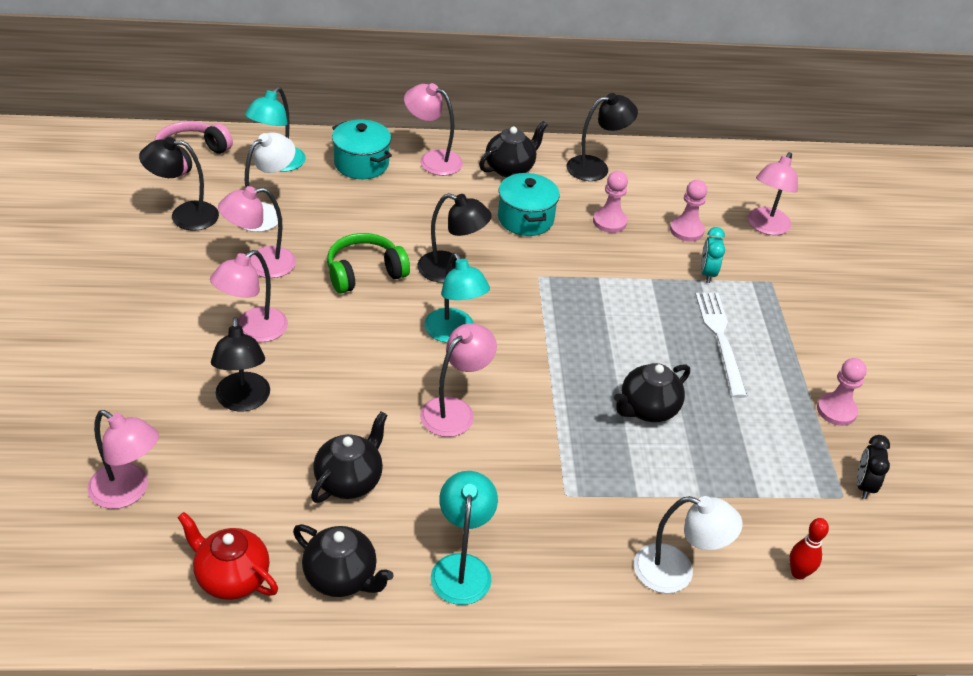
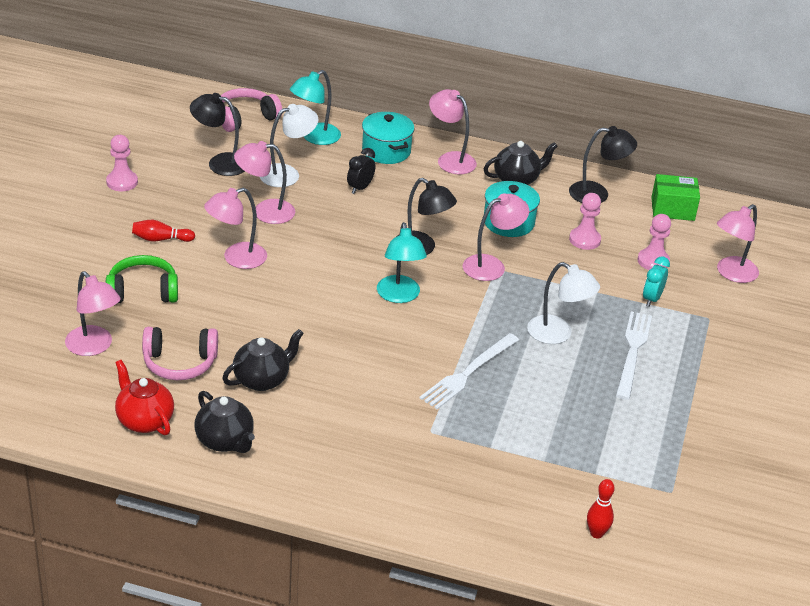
camera: 20 degrees right, 5 degrees down
black lamp [211,317,270,411] -> none
green headphones [327,233,410,293] -> green headphones moved to [106,255,178,304]
pink lamp [420,323,497,437] -> pink lamp moved to [463,193,529,281]
turquoise lamp [431,471,498,605] -> none
black teapot [614,363,690,422] -> none
white lamp [634,496,742,593] -> white lamp moved to [527,262,600,344]
pink pawn [817,358,867,426] -> pink pawn moved to [106,135,138,191]
black clock [857,435,890,499] -> black clock moved to [347,148,376,194]
none -> red bowling pin [132,220,195,242]
none -> pink headphones [142,327,218,380]
none -> white fork [420,333,519,410]
none -> green box [651,174,700,221]

